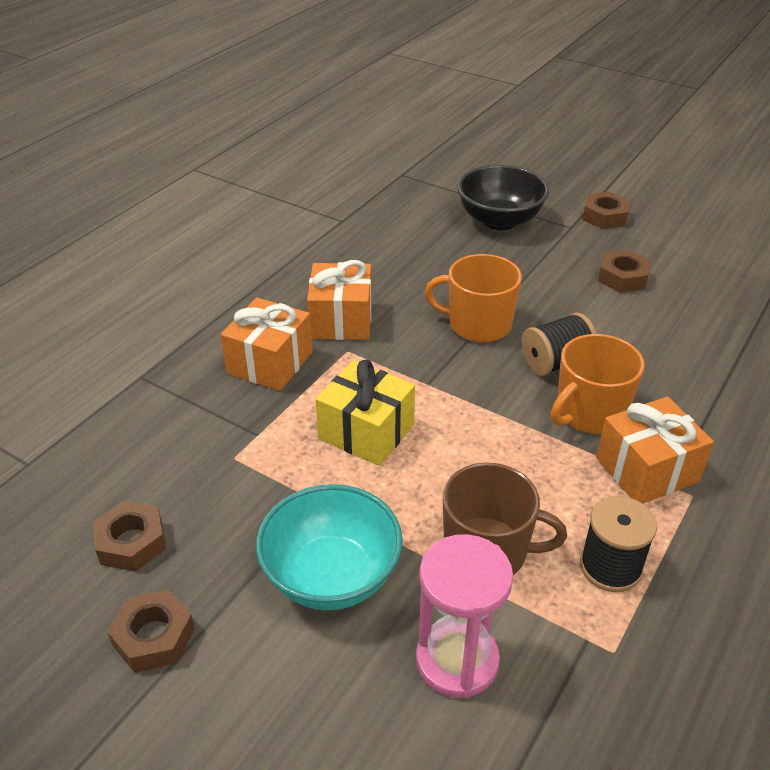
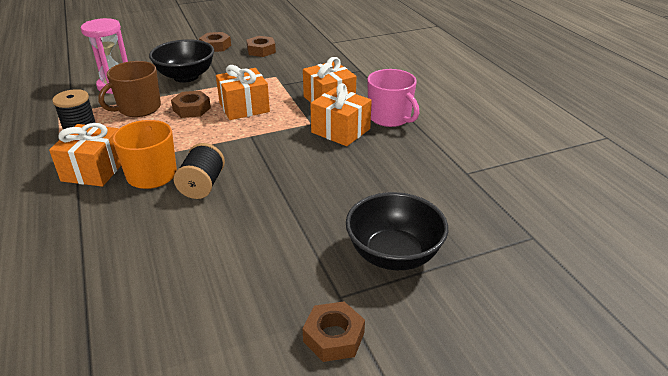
camera: 125 degrees right, 5 degrees down
turquoise bowl [256,484,403,610] -> black bowl [149,39,214,83]
yellow gift [315,360,415,466] -> orange gift [216,65,270,120]
orange mug [424,254,522,342] -> none
brown nut [598,250,650,293] -> brown nut moved to [171,91,211,118]
none -> pink mug [367,69,419,127]

